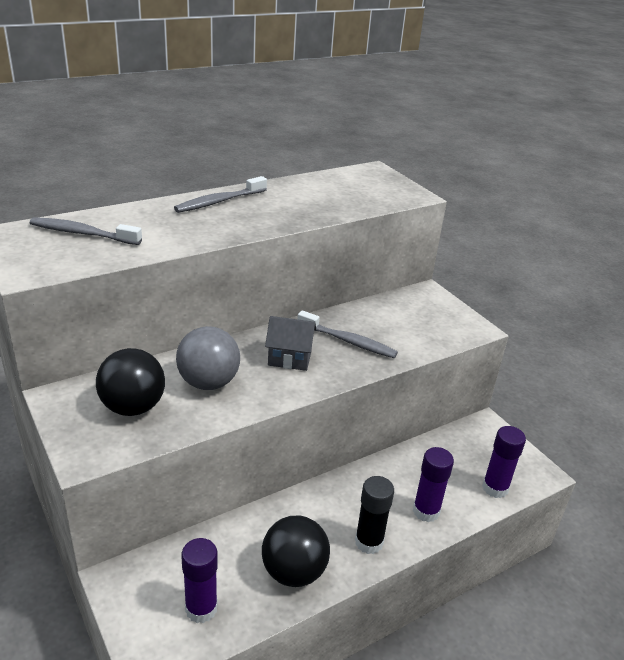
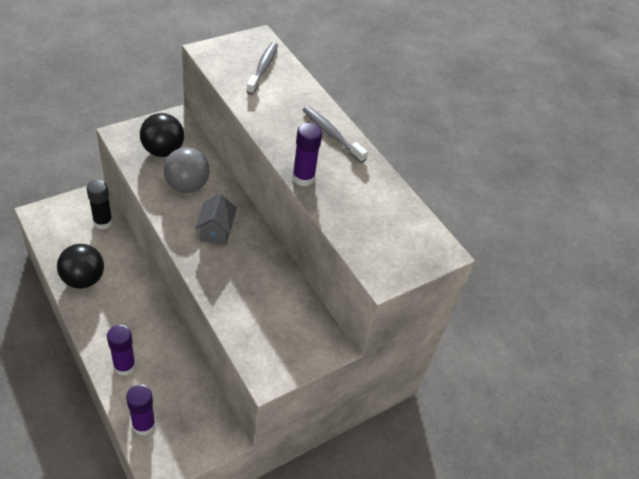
camera: 85 degrees right, 15 degrees up
purple glue stick [181,538,218,623] -> purple glue stick moved to [292,123,322,186]
grey toothbrush [297,310,398,358] -> none
black glue stick [355,476,394,554] -> black glue stick moved to [86,180,113,230]

